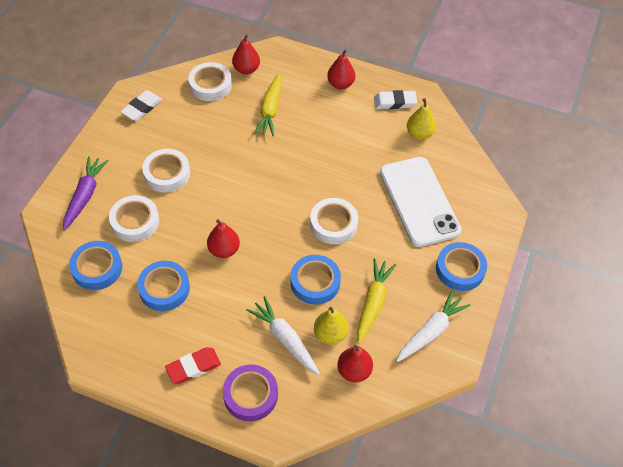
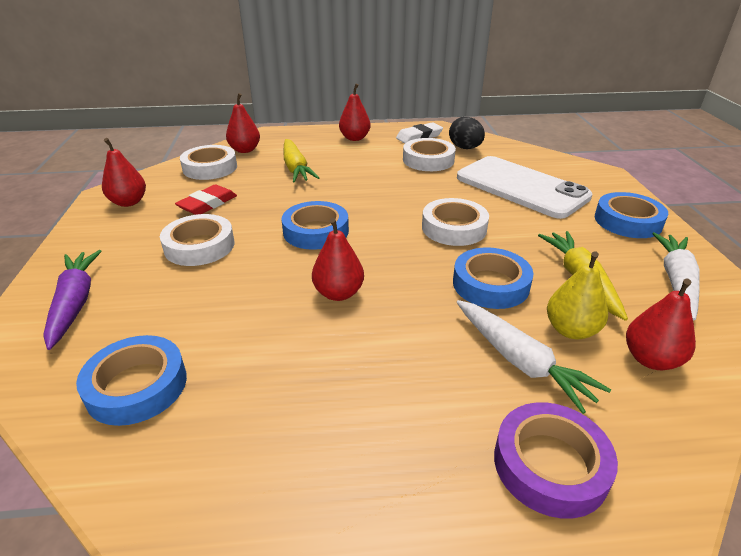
camera: 25 degrees left, 20 degrees down
white tape [109,195,159,242] -> white tape moved to [403,138,456,171]
white eraser [120,91,162,121] -> red pear [102,138,146,207]
blue tape [137,261,190,311] -> blue tape moved to [282,201,349,250]
red eraser [165,347,221,384] -> red eraser moved to [175,185,237,215]
white carrot [246,296,320,375] -> white carrot turned 150 degrees counterclockwise [457,300,611,414]
yellow pear [407,98,436,140] -> black egg [449,117,485,149]

